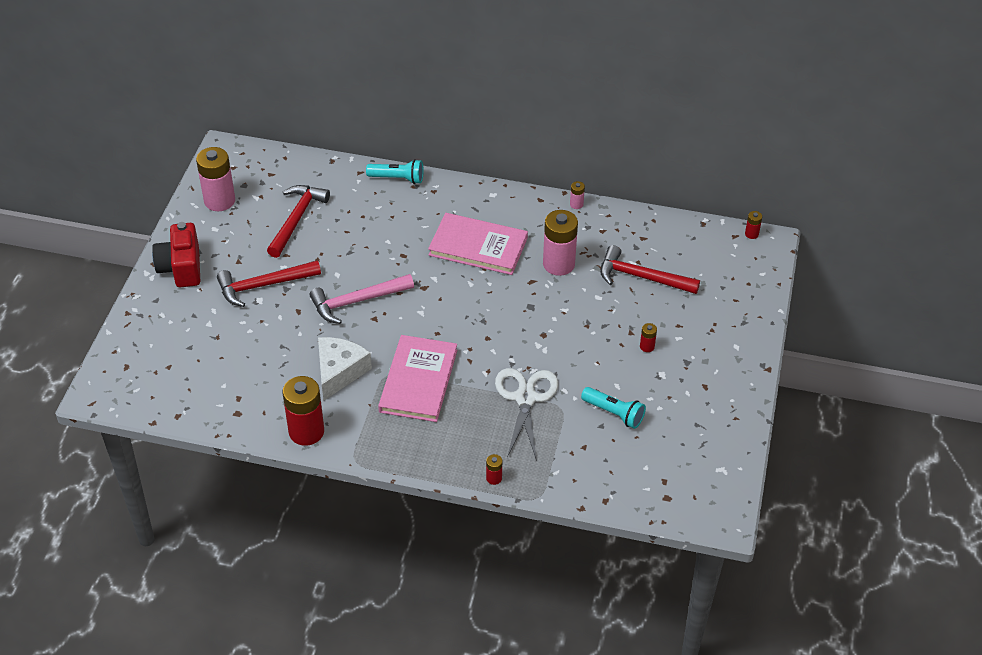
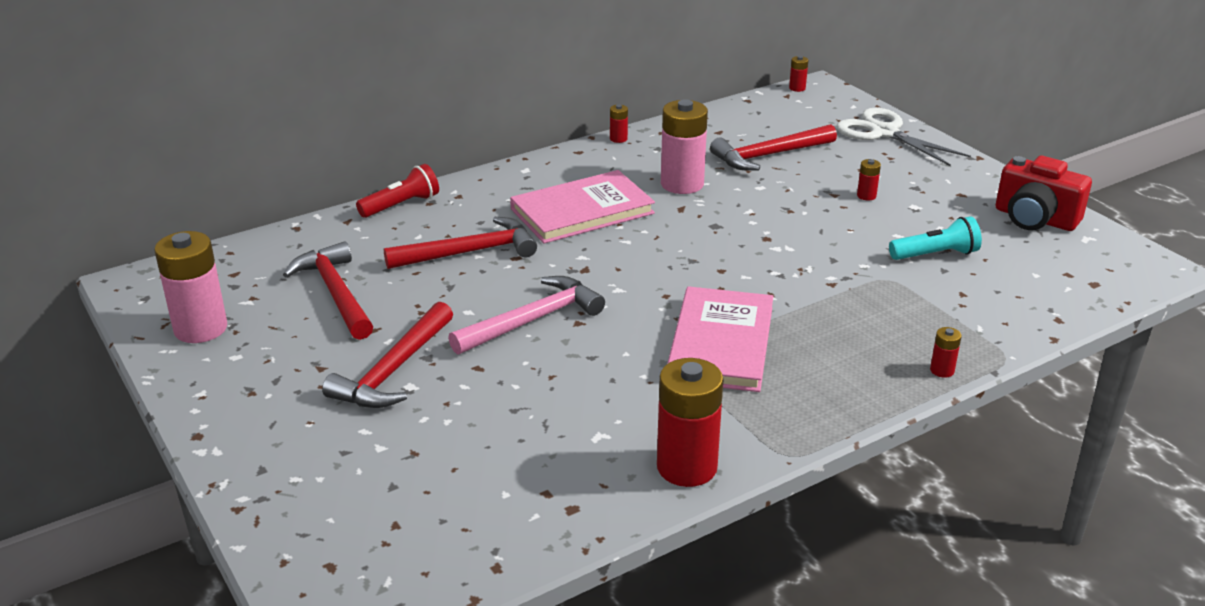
camera: 45 degrees left, 15 degrees down
red camera [152,222,200,287] -> red camera moved to [996,156,1092,231]
pink hammer [309,274,414,324] -> pink hammer turned 150 degrees counterclockwise [448,276,605,355]
white cheese [318,337,372,400] -> none
turquoise flashlight [366,159,424,184] -> red flashlight [356,164,439,218]
pink book [378,335,457,422] -> pink book turned 45 degrees clockwise [667,286,773,392]
white scissors [495,368,558,461] -> white scissors moved to [836,108,971,166]
pink battery [570,181,585,209] -> red battery [610,104,628,143]
none -> red hammer [384,217,537,269]

